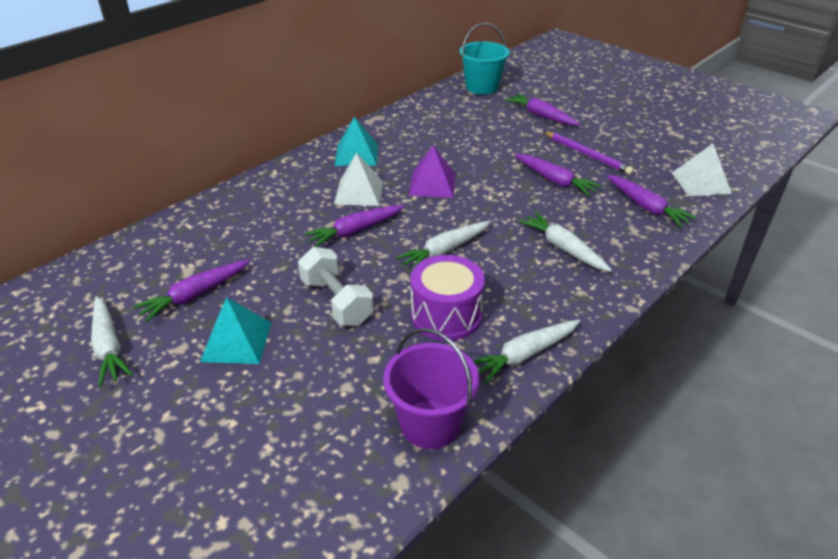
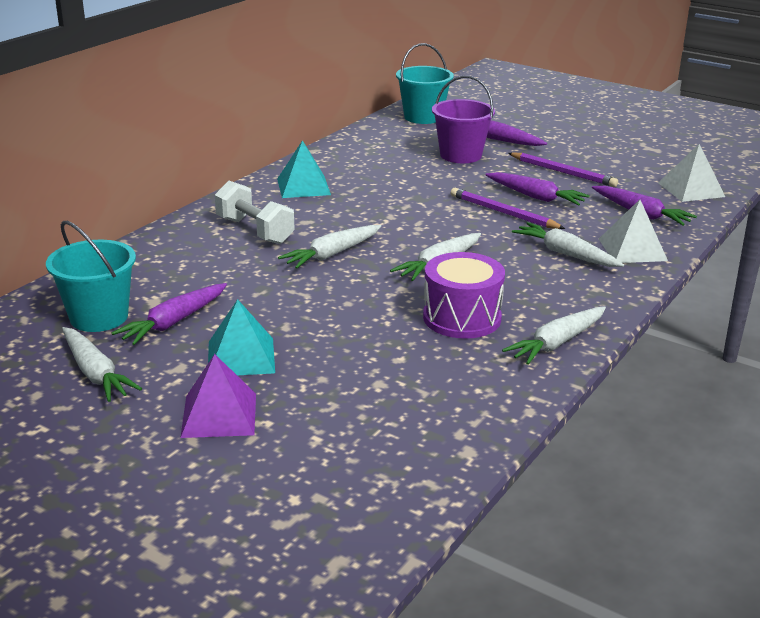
camera: 10 degrees left, 10 degrees down
white dumbbell [298,247,374,326] -> white dumbbell moved to [215,181,295,244]
purple carrot [304,205,405,247] -> white carrot [278,225,381,269]
white pyramid [334,152,384,206] -> white pyramid moved to [599,200,668,263]
purple bucket [383,328,479,449] -> purple bucket moved to [432,76,495,163]
purple pyramid [408,145,456,198] -> purple pyramid moved to [180,354,256,438]
none -> turquoise bucket [46,221,136,332]
none -> purple pencil [451,188,565,229]

